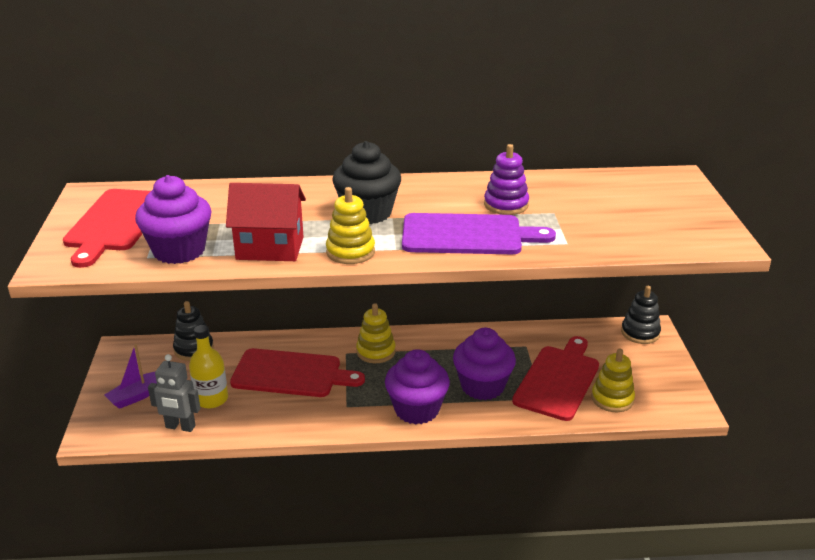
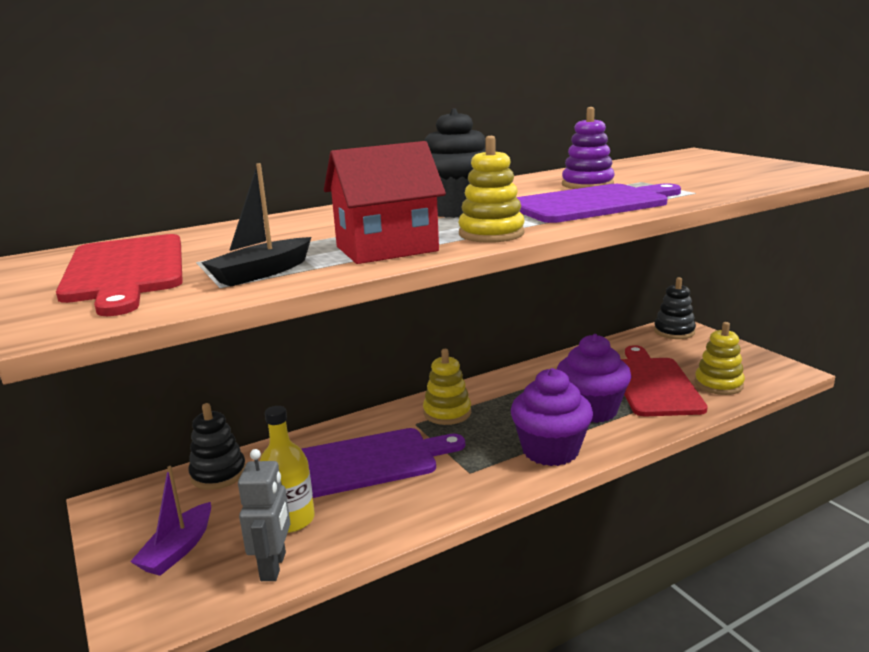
camera: 25 degrees left, 10 degrees down
purple cupcake [135,175,212,264] -> black boat [201,163,311,287]
grey robot [148,354,200,432] -> grey robot turned 75 degrees counterclockwise [238,449,291,581]
red cutting board [230,348,365,397] -> purple cutting board [301,428,465,498]

